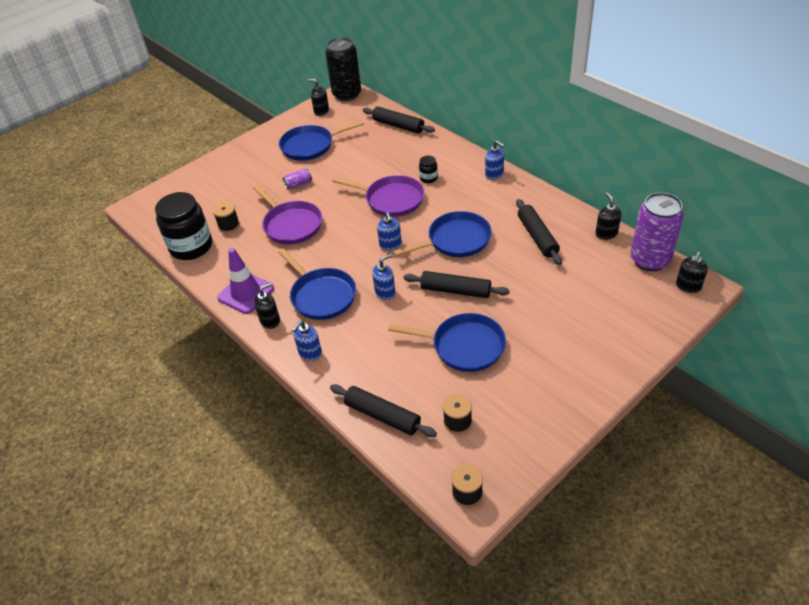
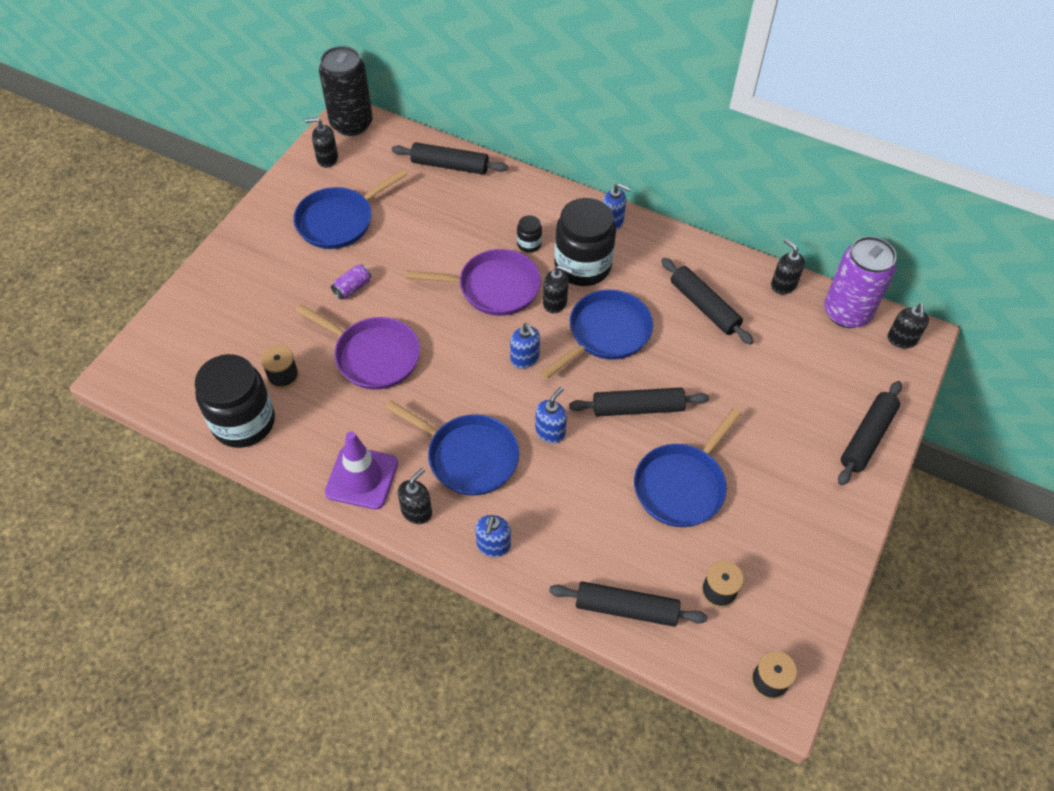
camera: 25 degrees left, 10 degrees up
blue pan [388,313,506,372] -> blue pan turned 135 degrees clockwise [634,408,742,527]
none -> black soap dispenser [543,265,573,313]
none -> black jar [554,198,616,286]
none -> black rolling pin [838,381,902,485]

